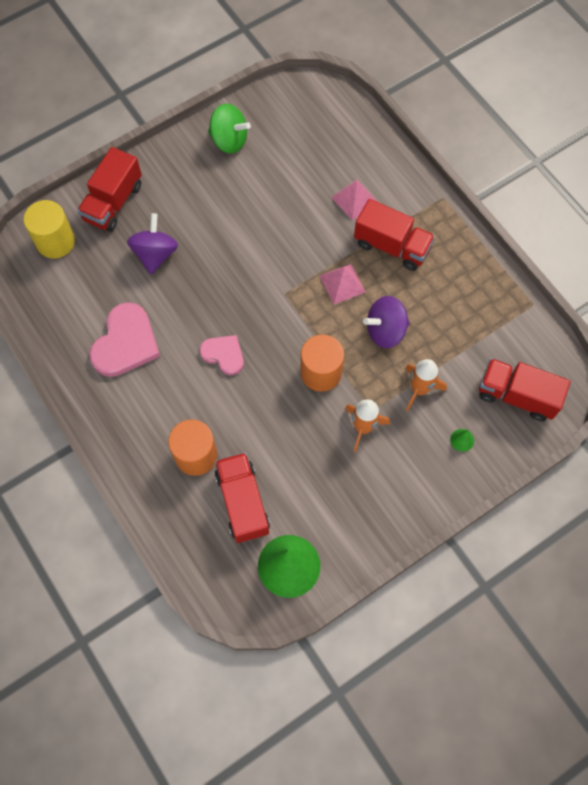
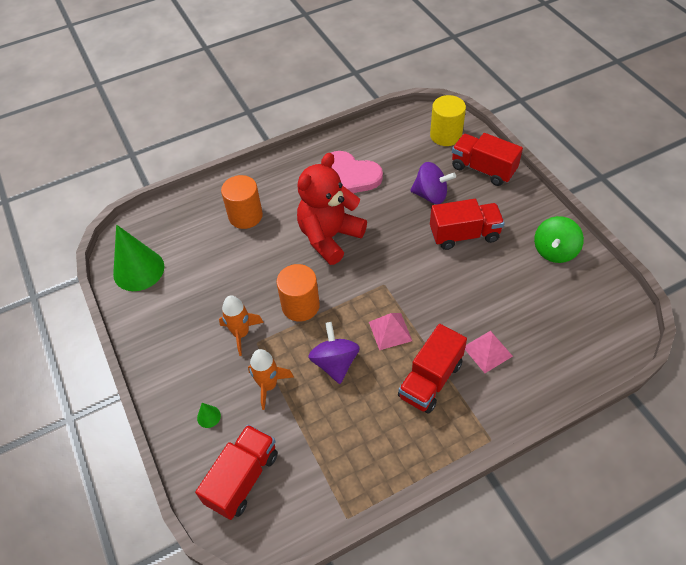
camera: 100 degrees right, 15 degrees down
pink heart [200,335,244,375] -> red teddy bear [297,153,367,265]
red truck [215,452,270,543] -> red truck moved to [430,199,505,250]

